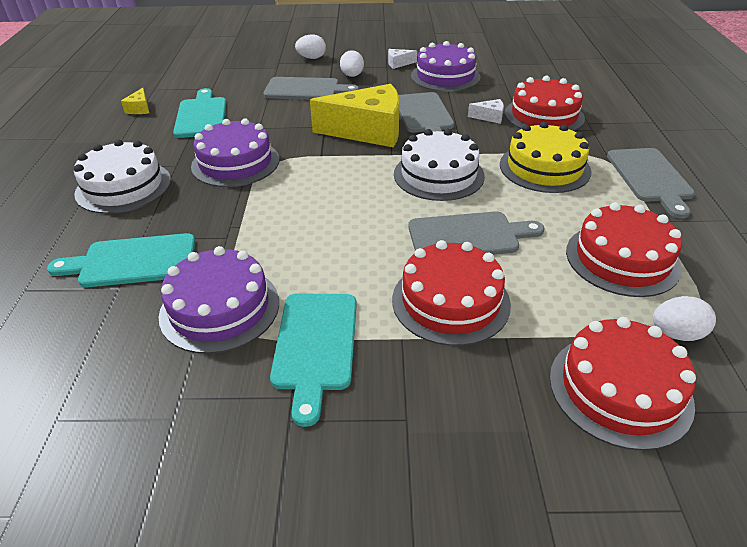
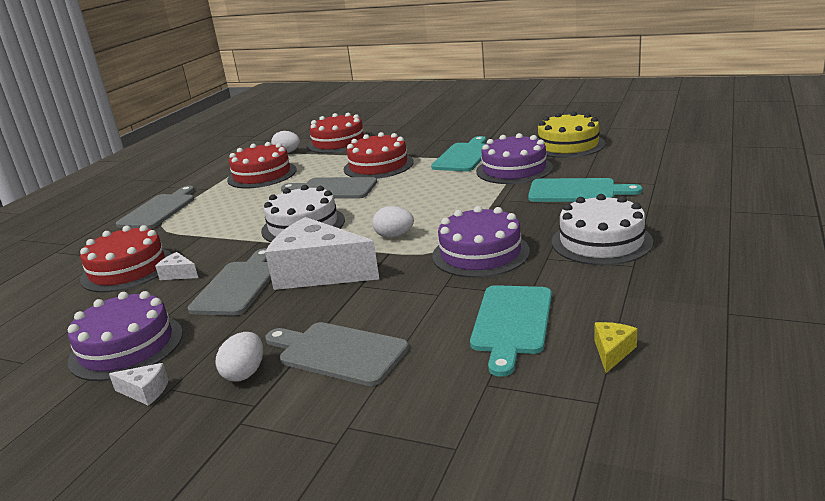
camera: 155 degrees left, 15 degrees down
white egg [295,34,326,59] -> white egg moved to [372,206,414,238]
yellow cheese [310,84,399,147] -> white cheese [265,217,379,290]
yellow cake [500,122,592,193] -> yellow cake moved to [538,111,605,158]

